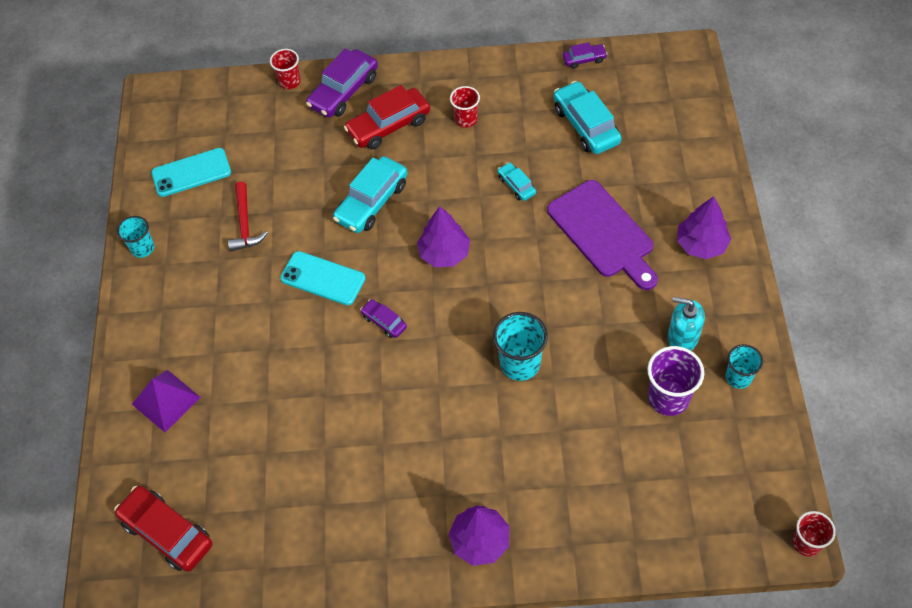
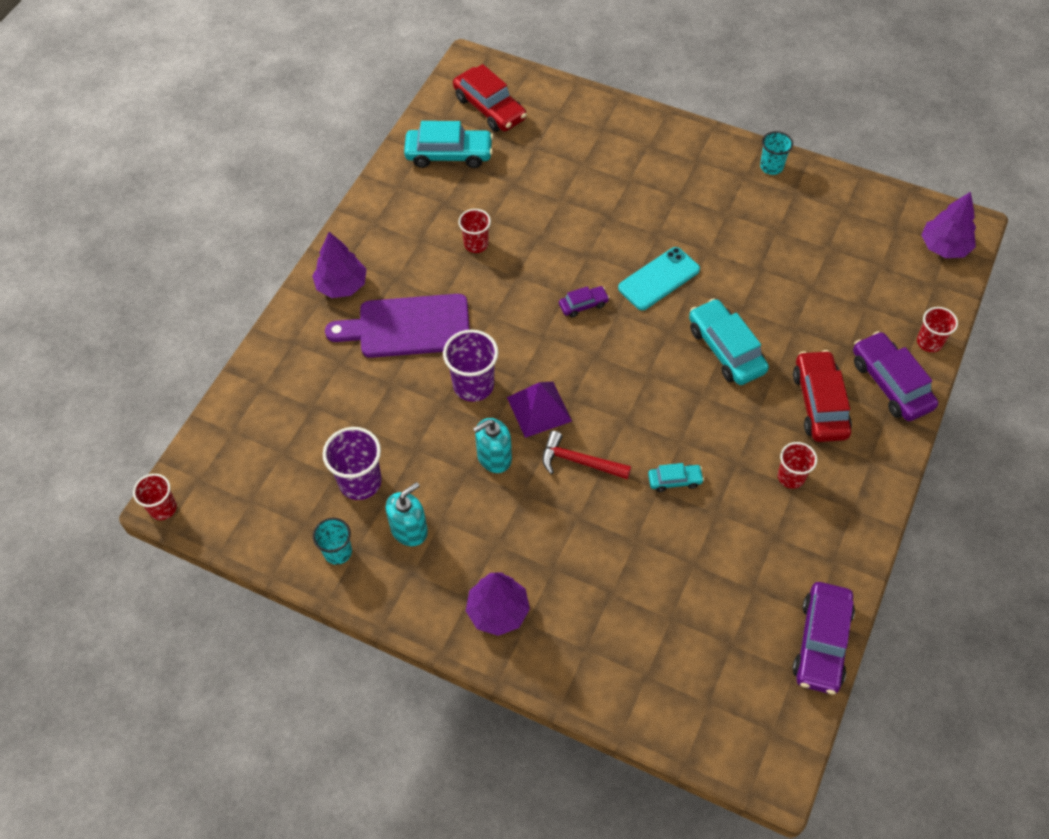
camera: 115 degrees right, 0 degrees up
red car [114,486,213,572] -> red car turned 75 degrees clockwise [453,64,527,132]
purple pyramid [132,370,201,432] -> purple pyramid moved to [507,382,572,438]
turquoise phone [151,148,231,197] -> none
red hammer [228,181,268,251] -> red hammer moved to [542,431,631,480]
purple tree [417,206,470,267] -> purple tree moved to [921,192,976,258]
turquoise cup [493,312,548,381] -> purple cup [443,330,498,402]
purple cutting board [547,180,658,290] -> purple cutting board moved to [325,294,470,358]
turquoise car [553,81,622,154] -> turquoise car moved to [404,121,493,168]
purple car [563,42,608,69] -> purple car [793,582,855,695], size x1.93
none -> red cup [458,209,491,253]
none -> turquoise soap dispenser [473,418,512,473]

